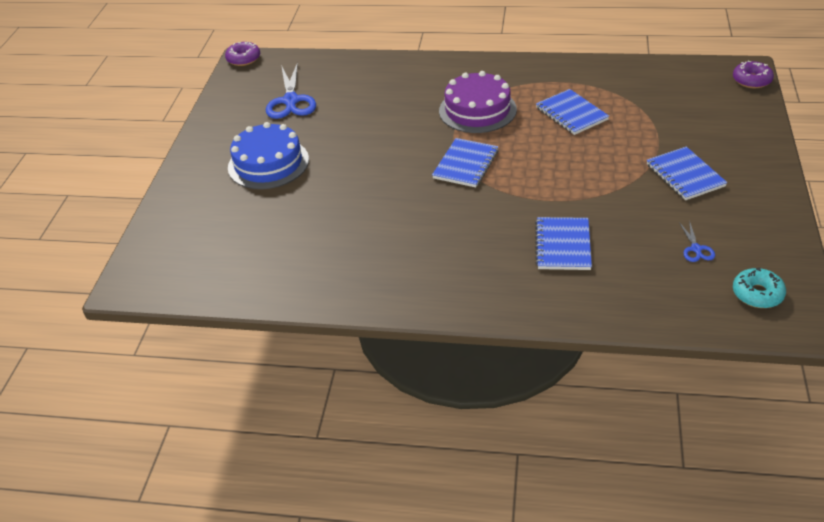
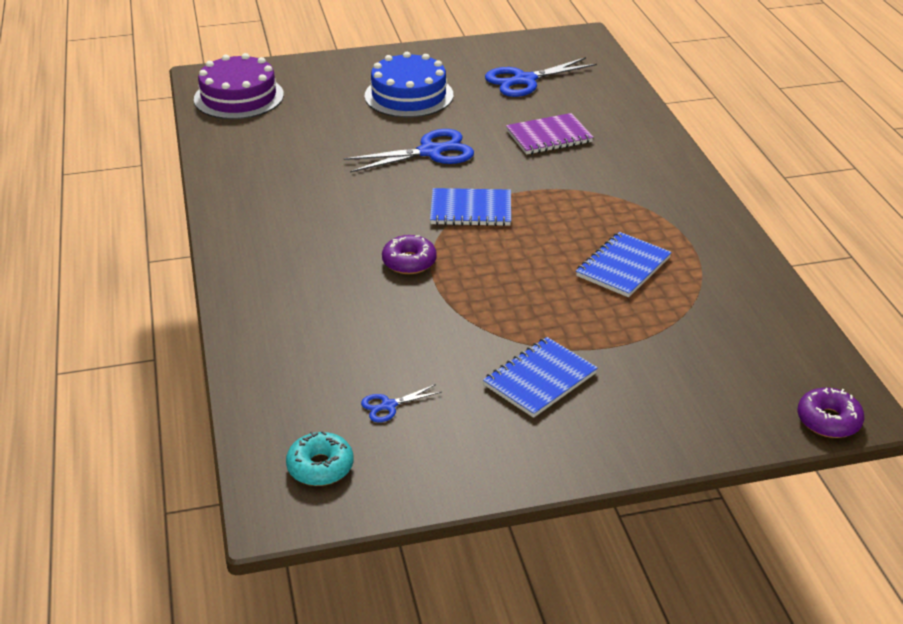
camera: 65 degrees right, 5 degrees down
purple donut [225,42,260,66] -> purple donut moved to [382,235,437,274]
purple cake [439,71,517,133] -> purple cake moved to [194,53,284,119]
blue notebook [535,217,592,270] -> none
none -> blue scissors [344,129,474,173]
none -> purple notebook [506,113,594,155]

